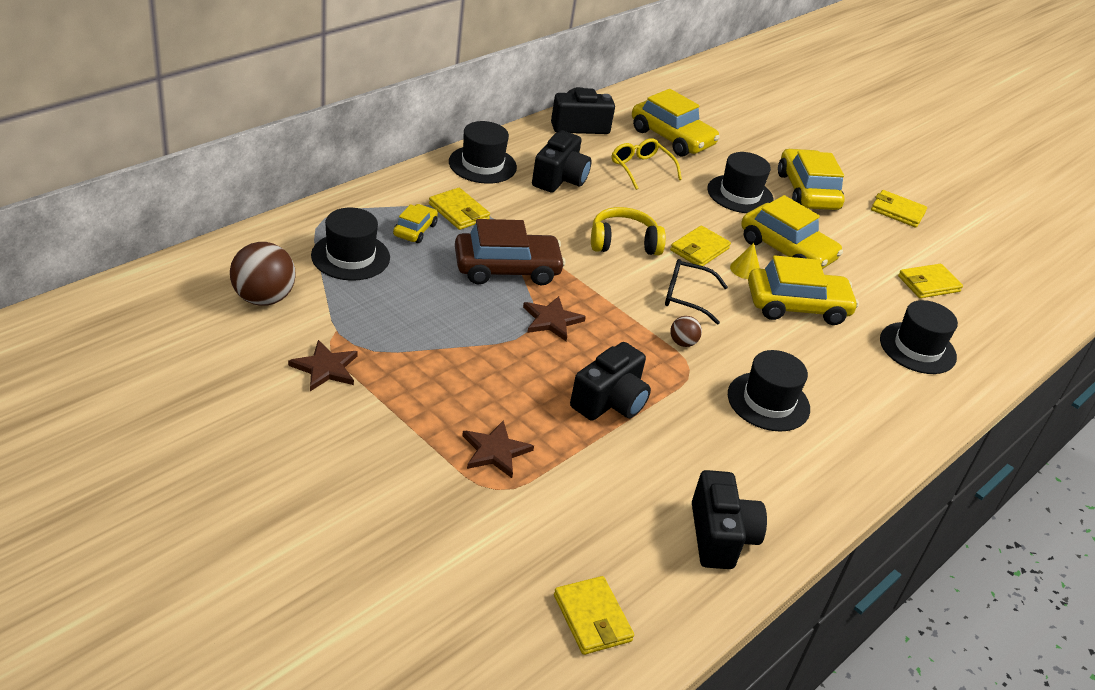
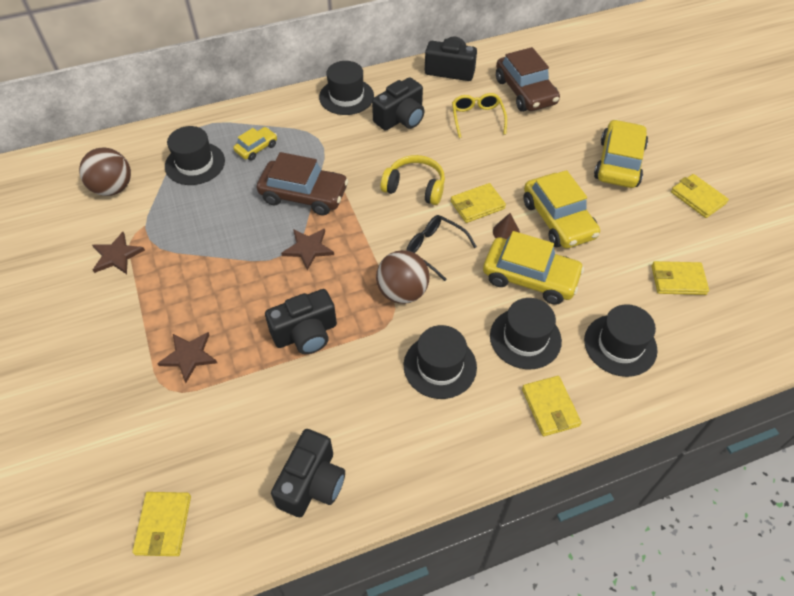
camera: 30 degrees right, 15 degrees up
yellow wallet [429,188,490,230] -> yellow wallet moved to [522,376,581,436]
yellow car [632,89,720,157] -> brown car [496,47,560,112]
brown ball [670,316,702,347] -> brown ball [376,250,430,304], size x1.97
black hat [707,152,773,213] -> black hat moved to [490,298,562,369]
yellow cone [730,243,760,279] -> brown cone [493,213,520,239]

